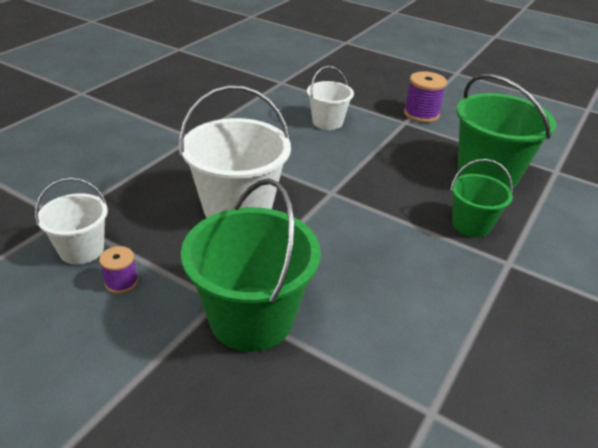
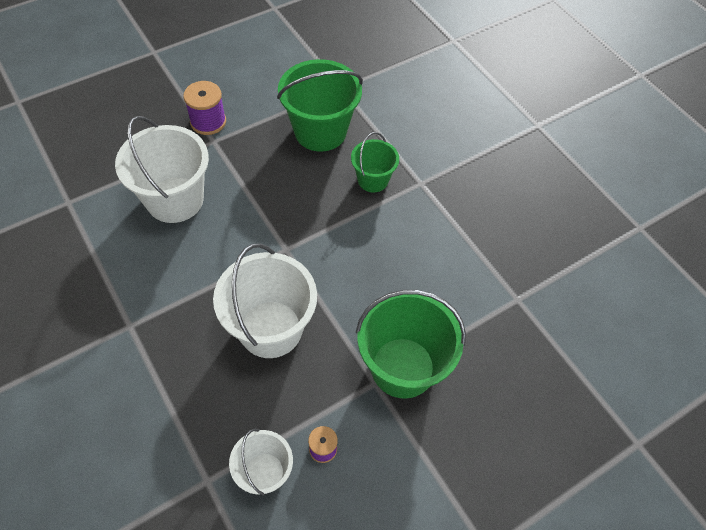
camera: 65 degrees left, 20 degrees up
white bucket [307,66,354,130] -> white bucket [115,116,209,223], size x1.76

